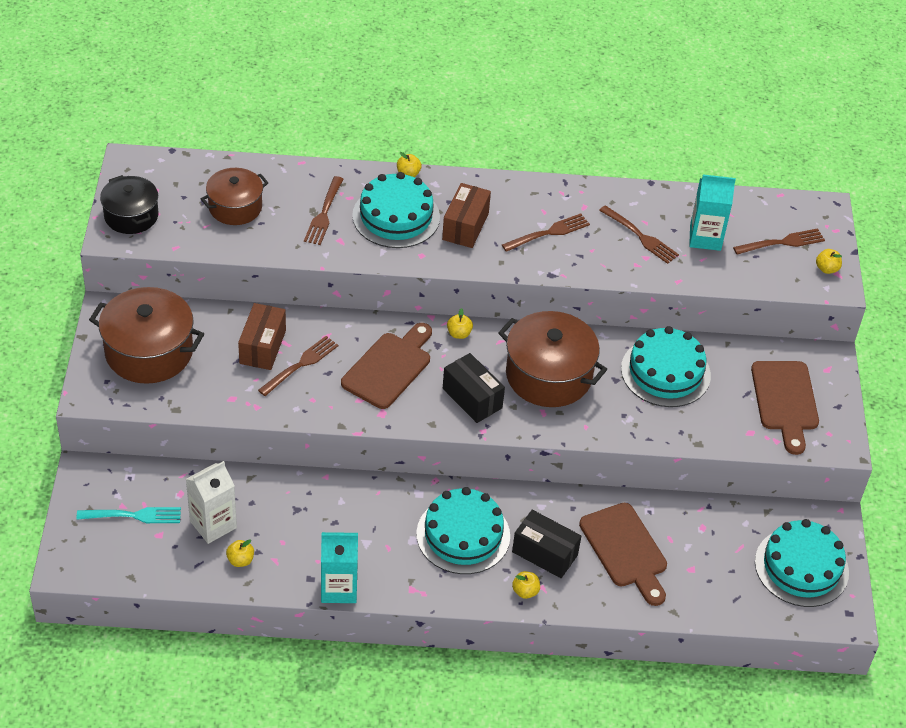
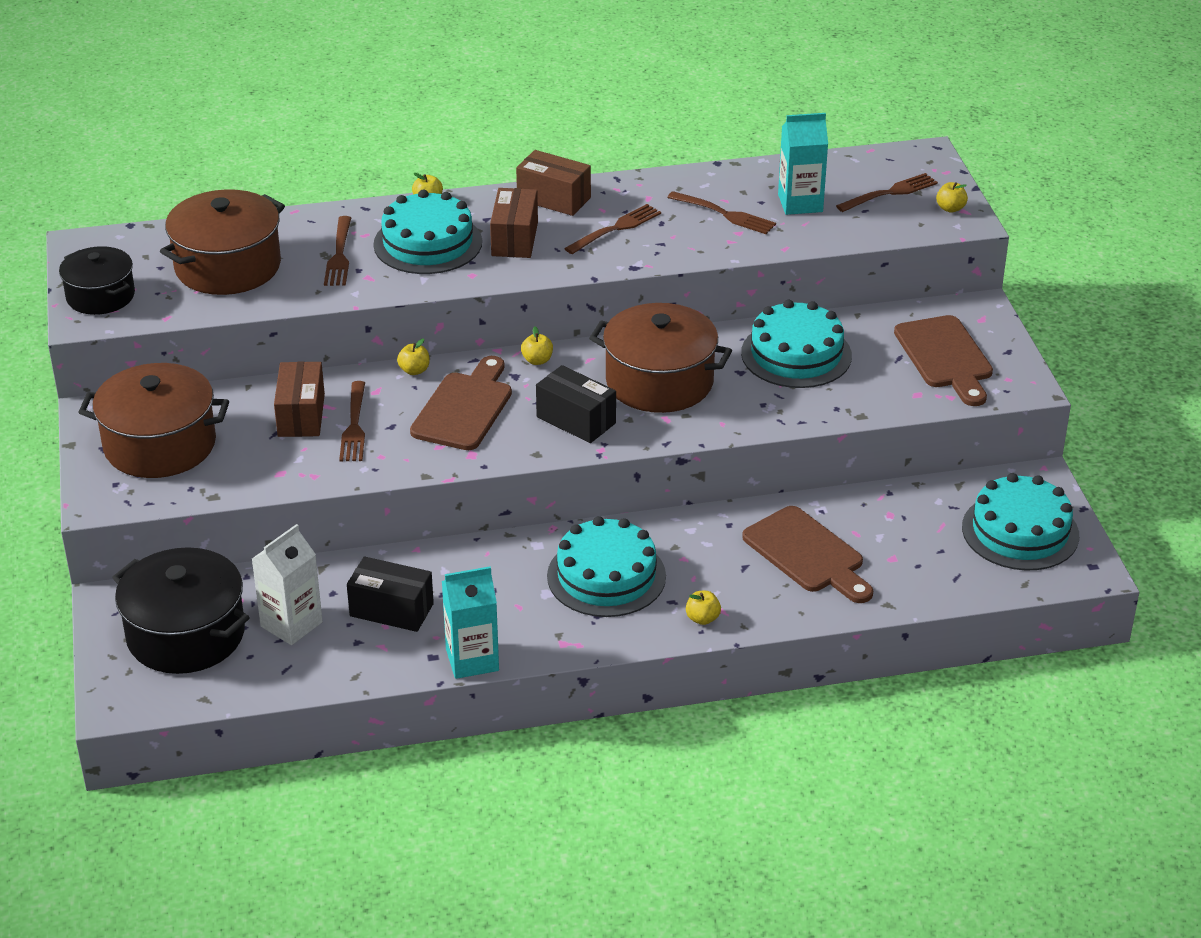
camera: 10 degrees left, 10 degrees down
turquoise fork [77,507,181,523] -> black pot [112,547,250,674]
brown pot [201,168,268,225] -> brown pot [160,189,285,295], size x1.58
yellow apple [226,539,254,567] -> yellow apple moved to [397,339,430,375]
brown fork [258,336,339,396] -> brown fork turned 150 degrees clockwise [339,381,365,461]
black box [512,510,581,578] -> black box moved to [347,556,434,632]
none -> brown box [516,150,591,216]

